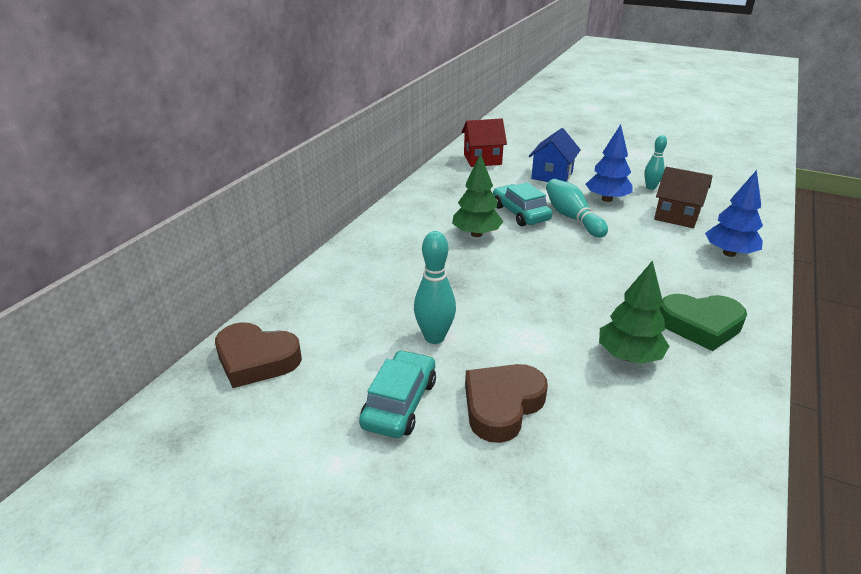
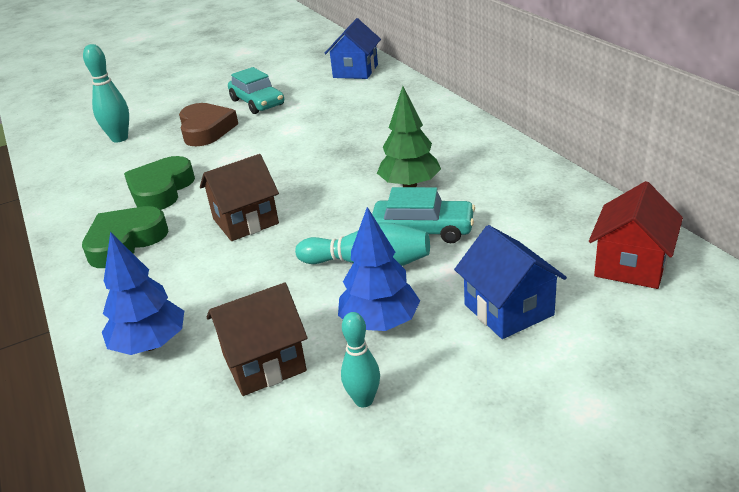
camera: 130 degrees right, 0 degrees up
brown heart [215,322,302,388] -> blue house [324,18,381,79]
turquoise bowling pin [414,231,456,344] -> turquoise bowling pin moved to [83,44,129,142]
green tree [599,260,669,364] -> green heart [124,156,195,210]
none -> brown house [200,154,279,241]

